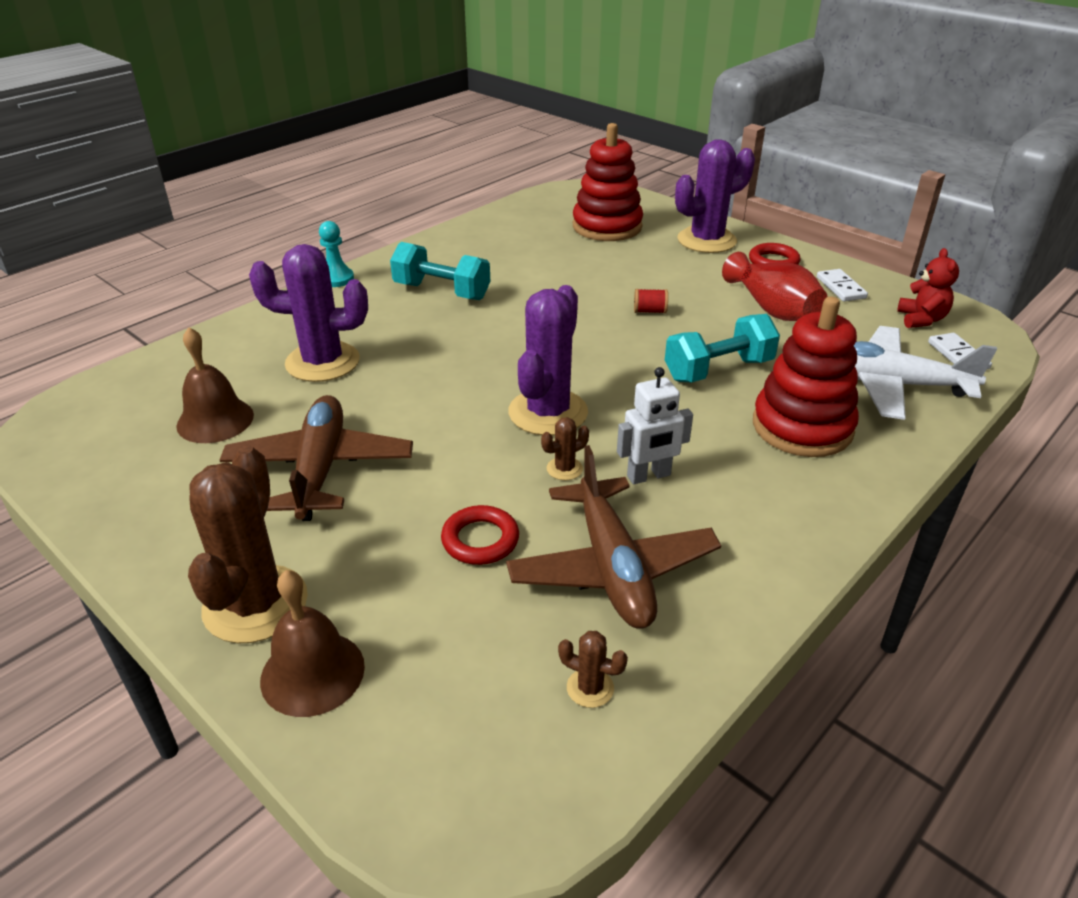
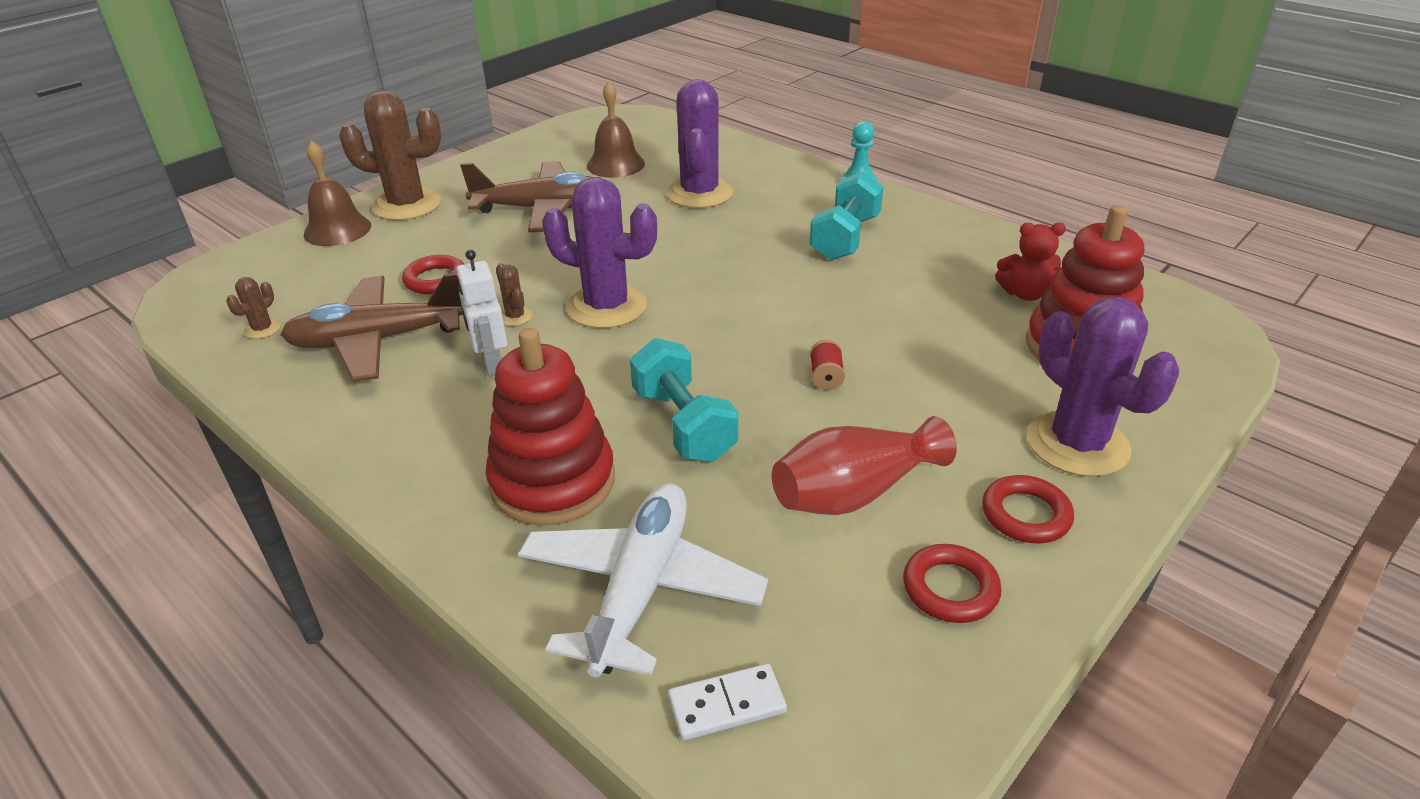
camera: 90 degrees right, 0 degrees up
white domino [817,269,868,301] -> red ring [903,544,1002,623]
red teddy bear [897,248,959,328] -> red teddy bear moved to [995,223,1066,301]

